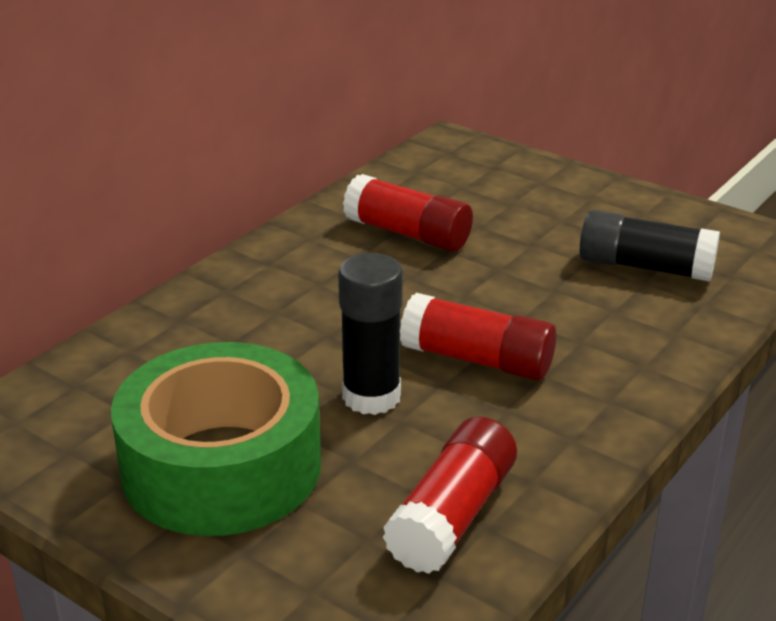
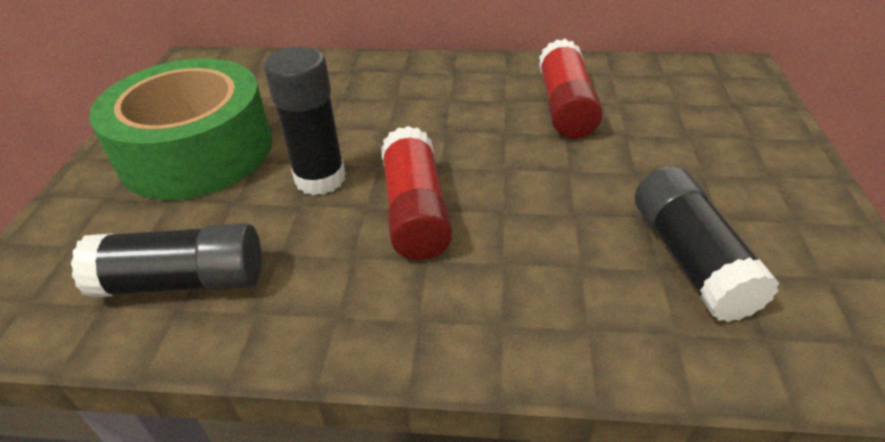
camera: 60 degrees right, 10 degrees up
red glue stick [383,416,517,574] -> black glue stick [71,223,262,298]

